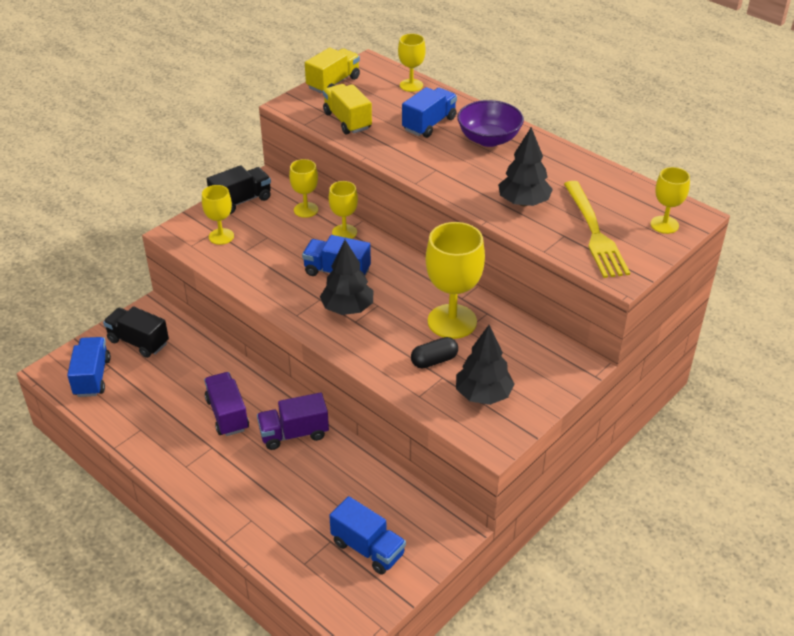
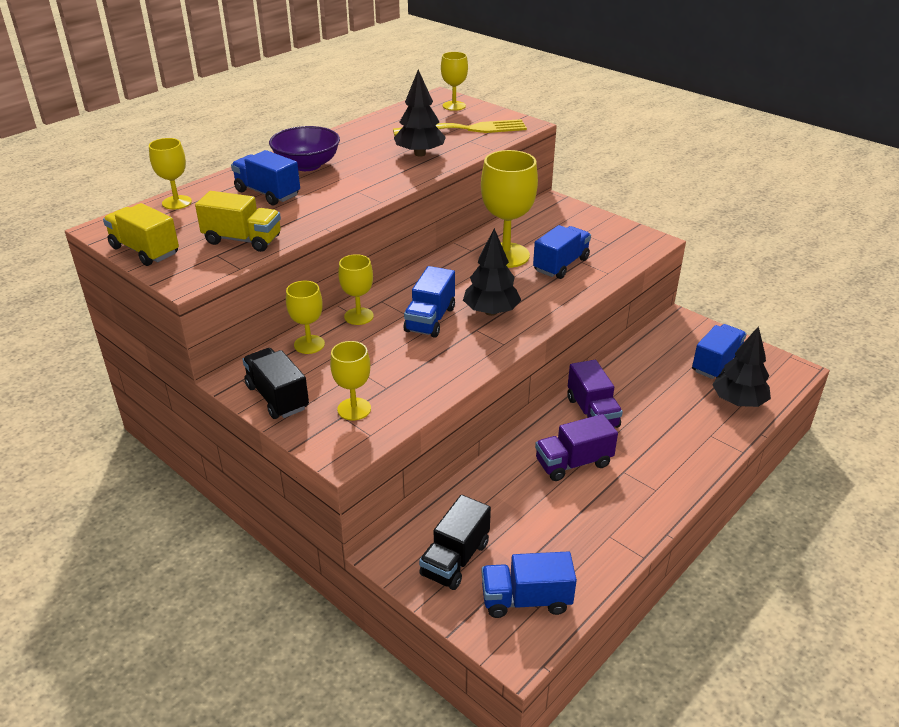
camera: 90 degrees left, 5 degrees down
yellow truck [323,84,372,134] -> yellow truck turned 135 degrees counterclockwise [195,191,281,252]
black capsule [411,337,458,369] -> blue truck [533,225,591,279]
black tree [456,325,514,405] -> black tree moved to [712,326,771,407]

